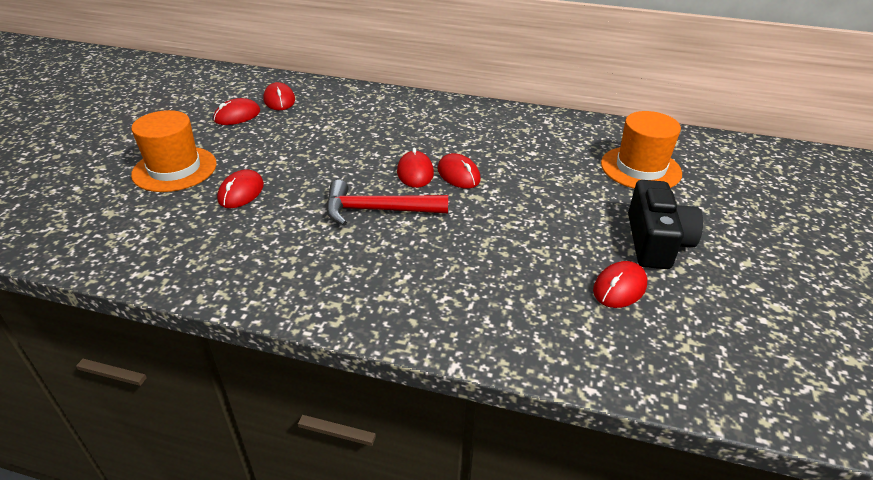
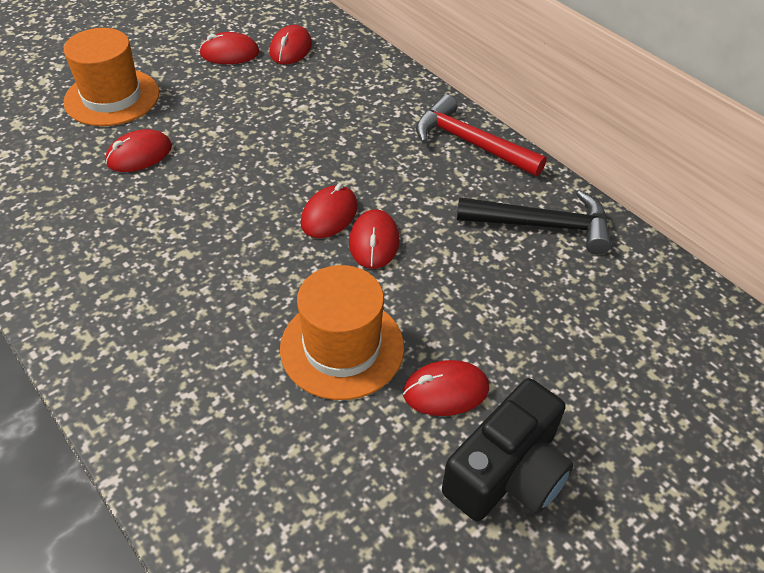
camera: 35 degrees right, 10 degrees up
red hammer [326,180,448,226] -> red hammer moved to [416,95,547,176]
red mouse [593,261,647,308] -> red mouse moved to [403,360,489,416]
orange hat [601,111,682,189] -> orange hat moved to [280,265,404,400]
none -> black hammer [457,190,611,254]

